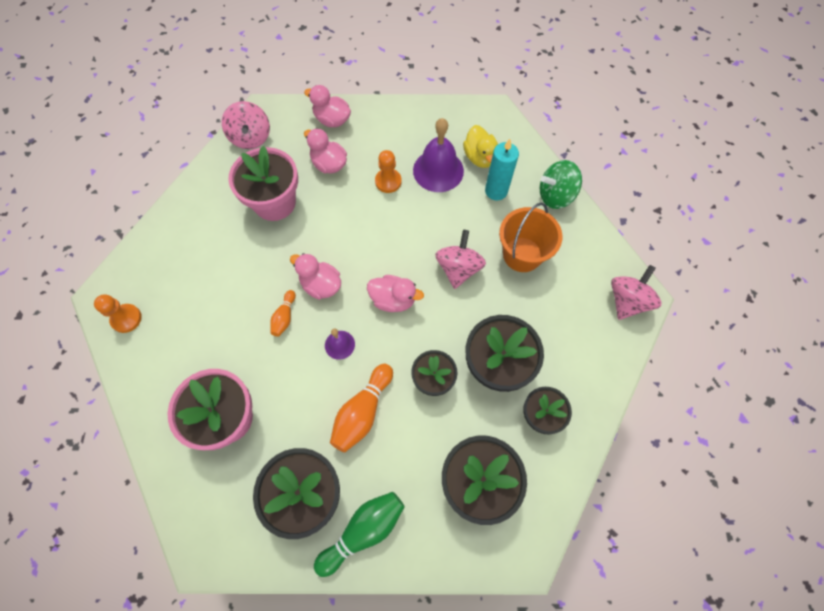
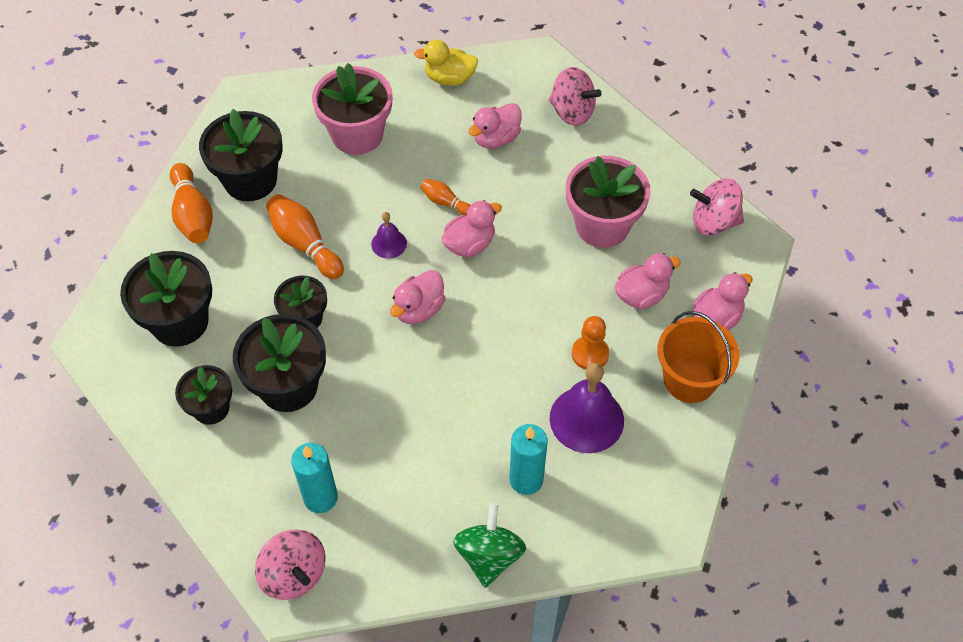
camera: 110 degrees right, 10 degrees down
orange pawn [94,294,142,333] -> none
green bowling pin [314,492,405,577] -> orange bowling pin [170,163,213,243]
pink spinning top [435,230,486,289] -> pink spinning top moved to [549,67,601,126]
yellow duck [463,125,498,168] -> yellow duck moved to [414,40,478,86]
orange bucket [499,203,563,272] -> orange bucket moved to [657,311,740,403]
none -> turquoise candle [291,443,338,513]
none -> pink duck [468,103,522,149]

